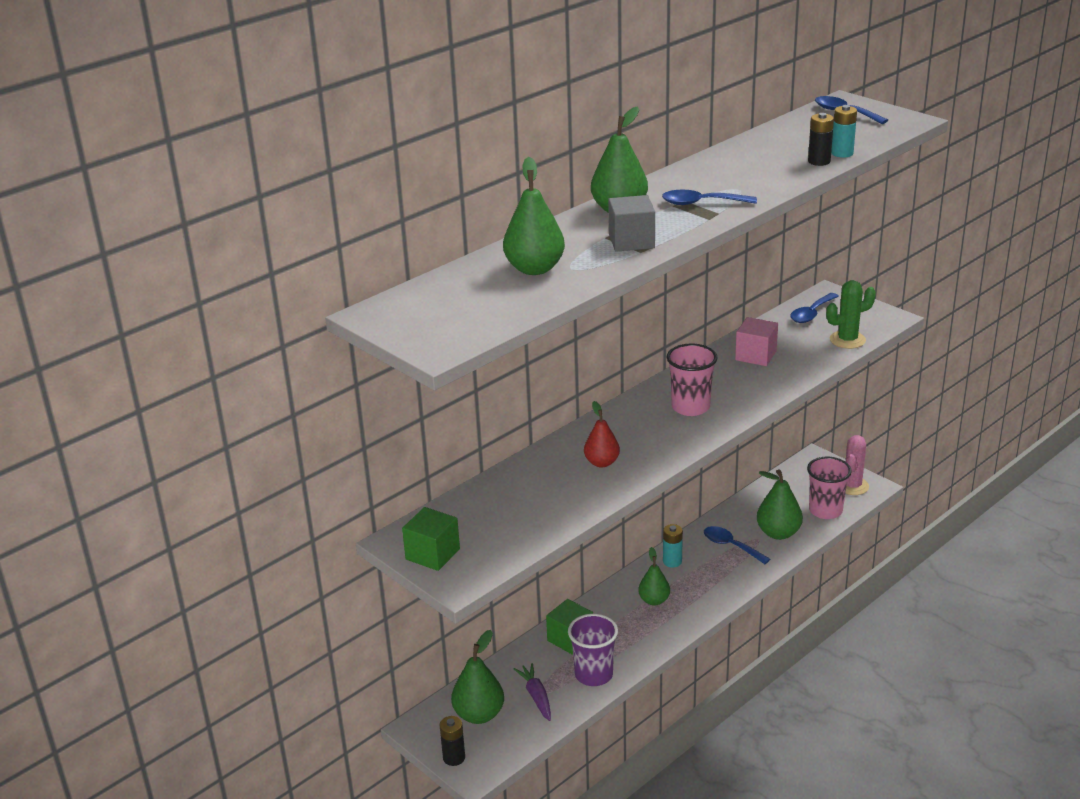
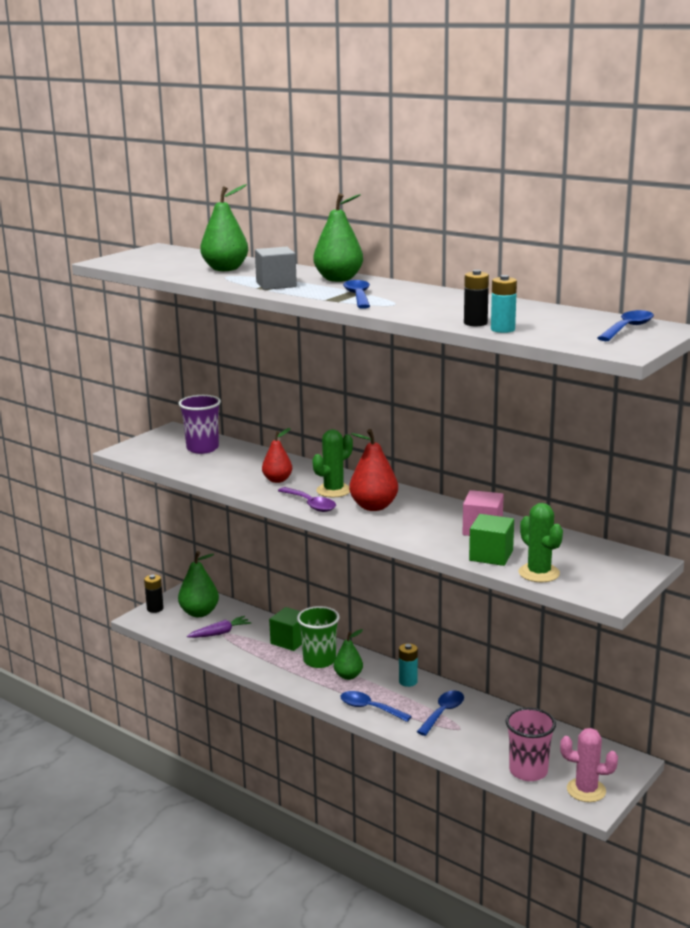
camera: 80 degrees right, 10 degrees down
green cube [402,507,460,571] -> green cube moved to [469,514,514,566]
purple cup [568,614,618,686] -> purple cup moved to [178,395,221,454]
pink cup [667,344,717,416] -> red pear [349,429,398,511]
green pear [757,469,803,540] -> none
blue spoon [790,293,839,323] -> blue spoon moved to [340,691,412,722]
none -> purple spoon [278,487,336,512]
none -> green cup [297,606,340,668]
none -> green cactus [312,429,353,498]

